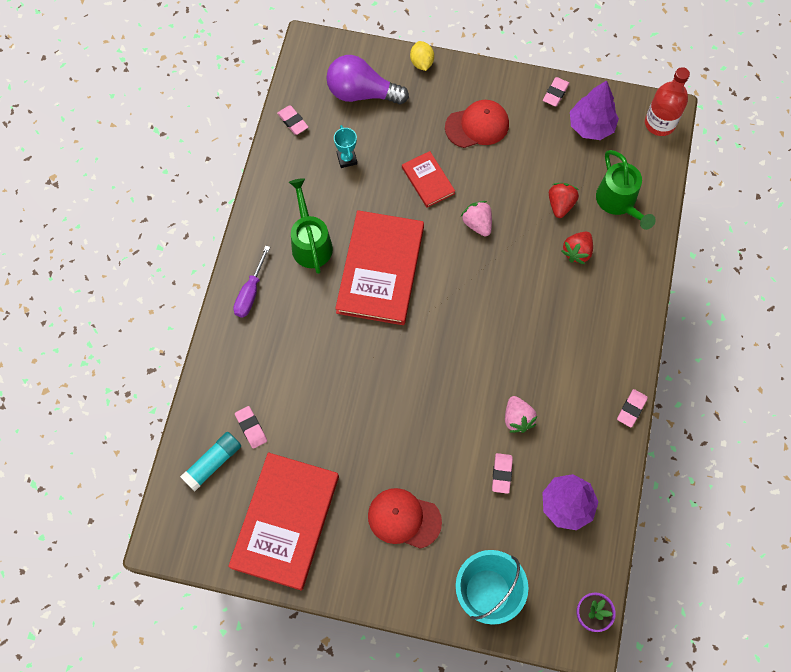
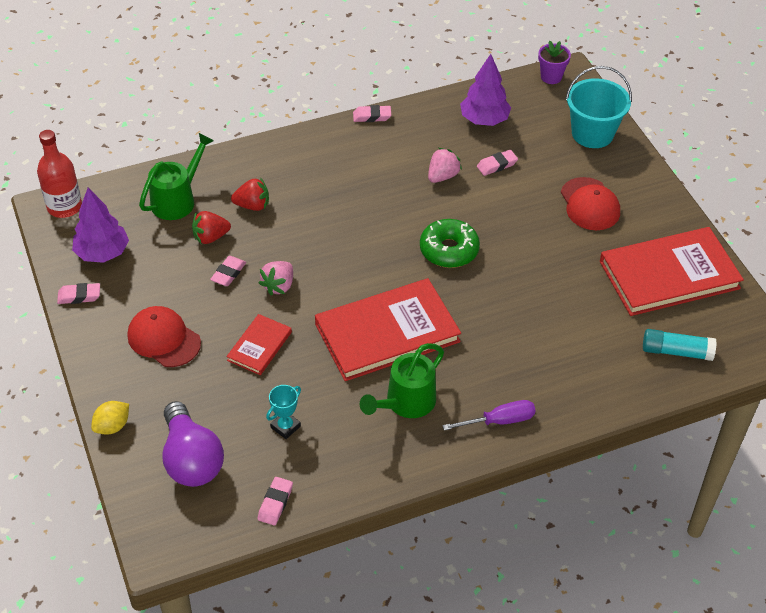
camera: 125 degrees left, 20 degrees down
pink eraser [235,406,267,449] -> pink eraser moved to [210,256,246,286]
none -> green donut [420,219,480,268]

